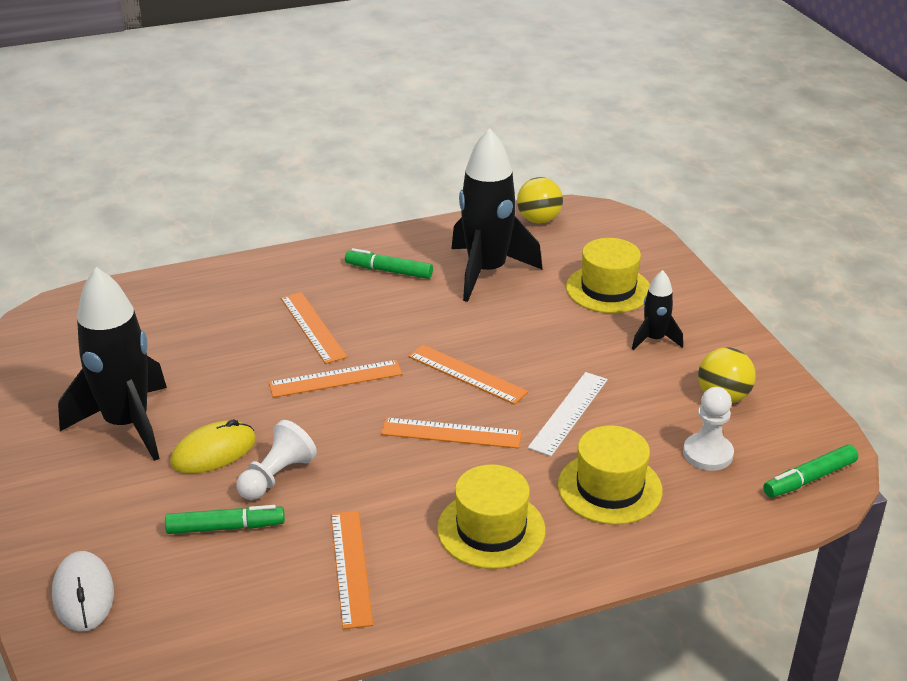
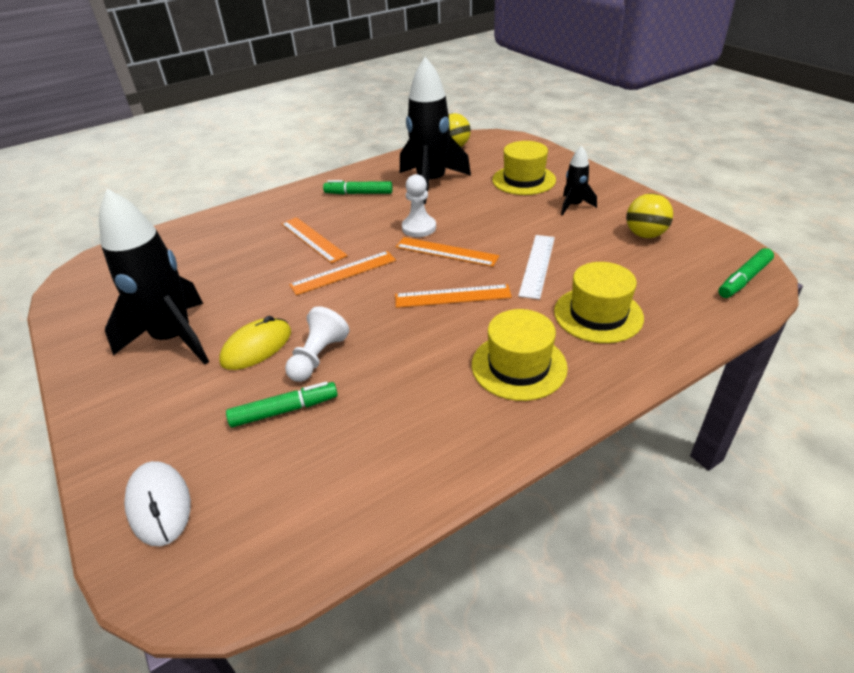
camera: 10 degrees left, 5 degrees up
orange ruler [331,511,373,629] -> none
white pawn [683,387,734,471] -> white pawn moved to [402,174,436,237]

